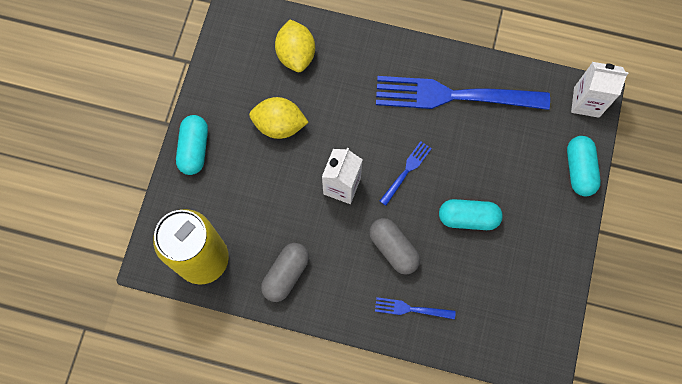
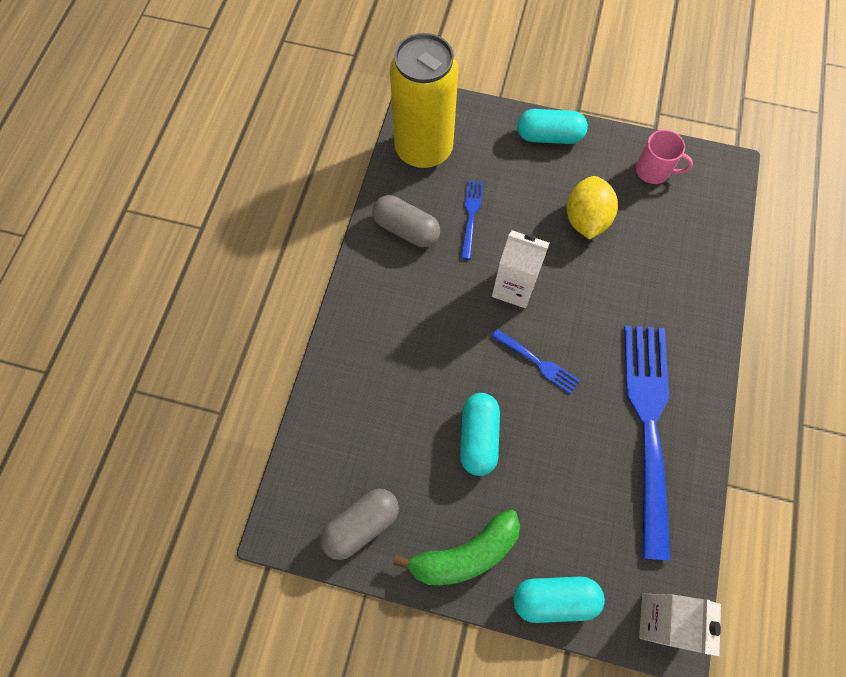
camera: 90 degrees right, 5 degrees down
yellow lemon [275,19,315,72] -> none
grey capsule [369,218,420,275] -> grey capsule moved to [320,489,399,560]
blue fork [375,297,456,319] -> blue fork moved to [461,180,483,259]
none -> green banana [393,509,520,585]
none -> pink mug [636,130,693,184]

